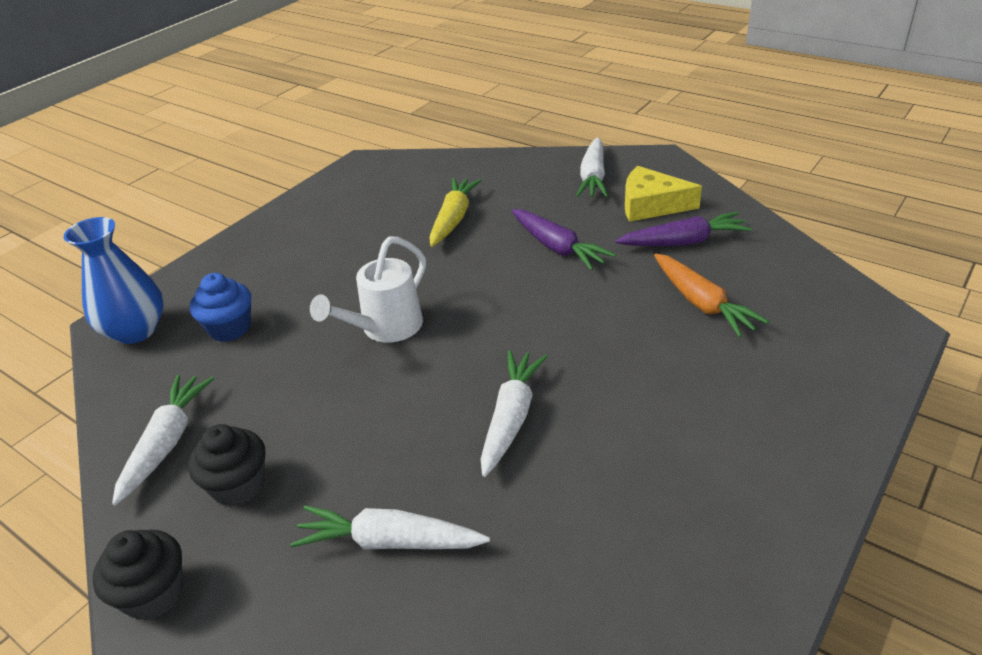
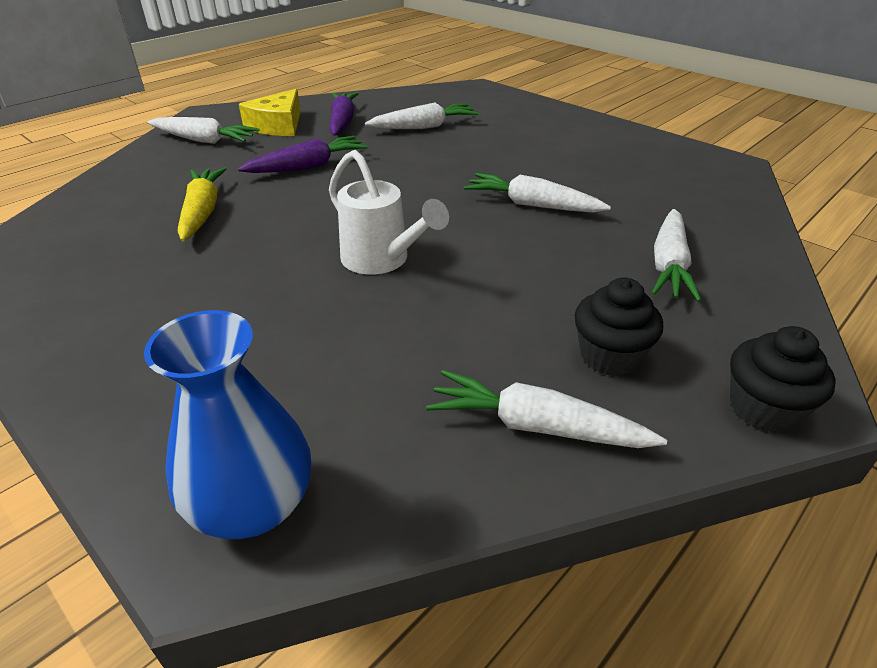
camera: 85 degrees left, 0 degrees up
blue cupcake [190,273,251,342] -> none
yellow carrot [429,178,482,247] -> yellow carrot turned 60 degrees clockwise [178,168,226,241]
orange carrot [654,254,769,337] -> white carrot [365,103,479,129]

